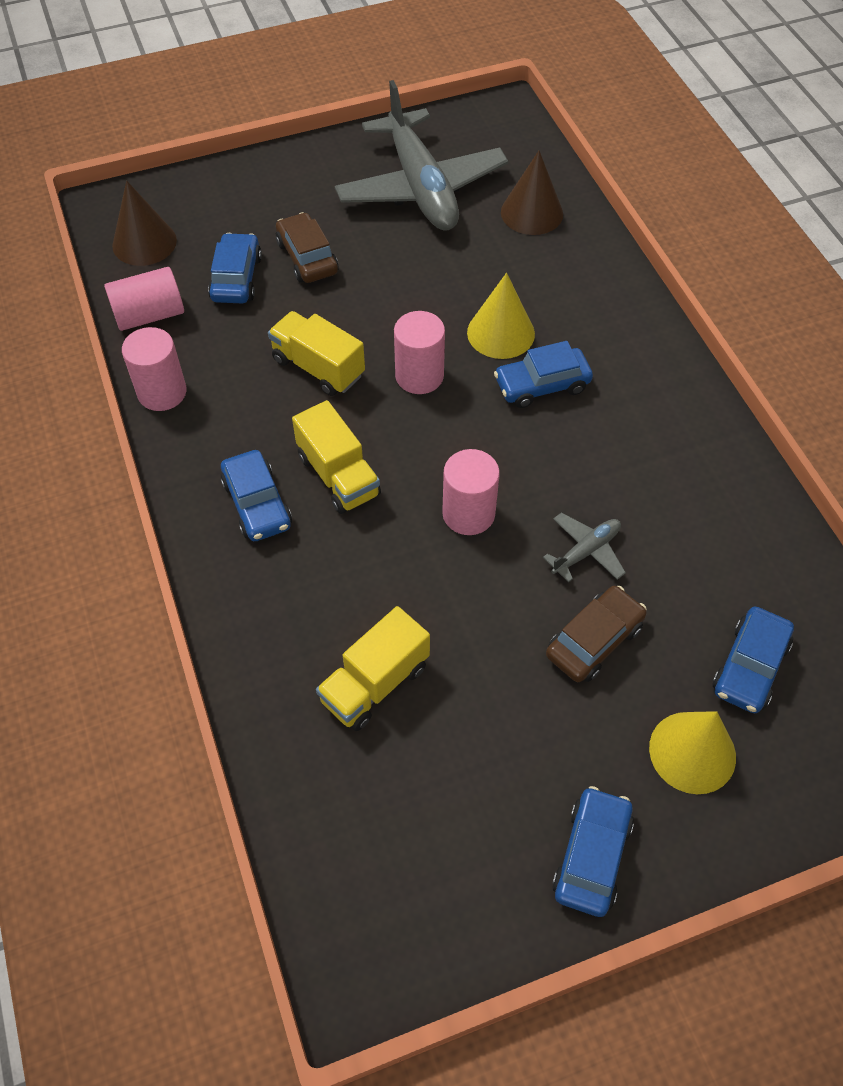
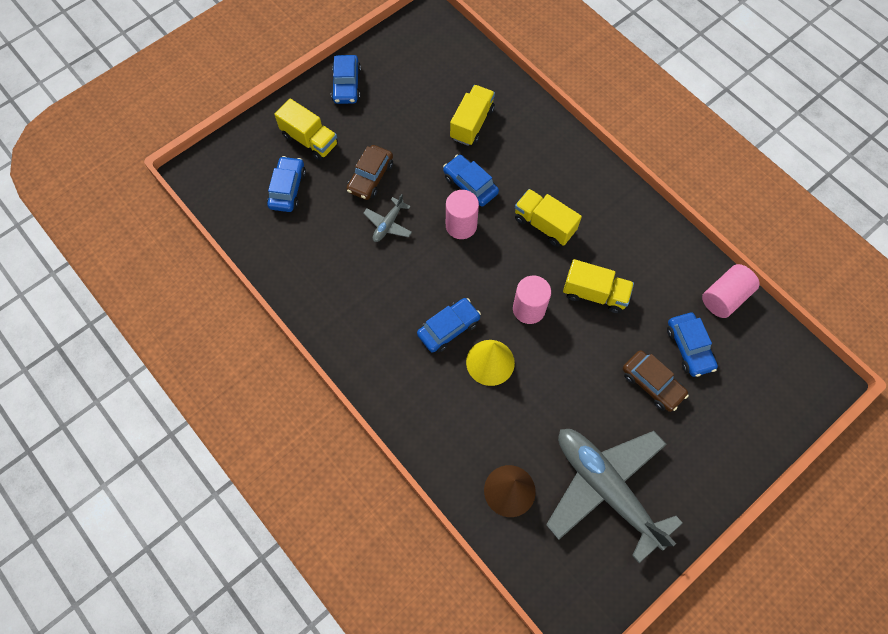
camera: 160 degrees right, 10 degrees up
brown cone [112,181,177,266] -> none
pink cylinder [122,327,187,411] -> none
blue car [221,450,292,541] -> blue car moved to [443,155,499,206]
yellow cone [649,711,736,794] -> yellow truck [275,99,338,161]

